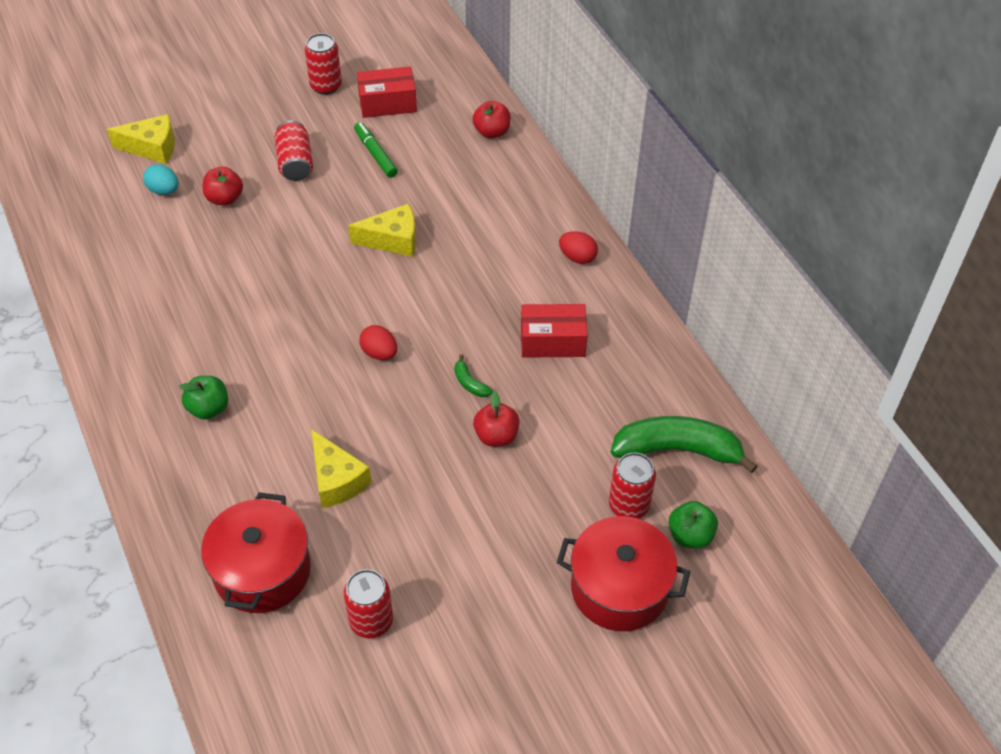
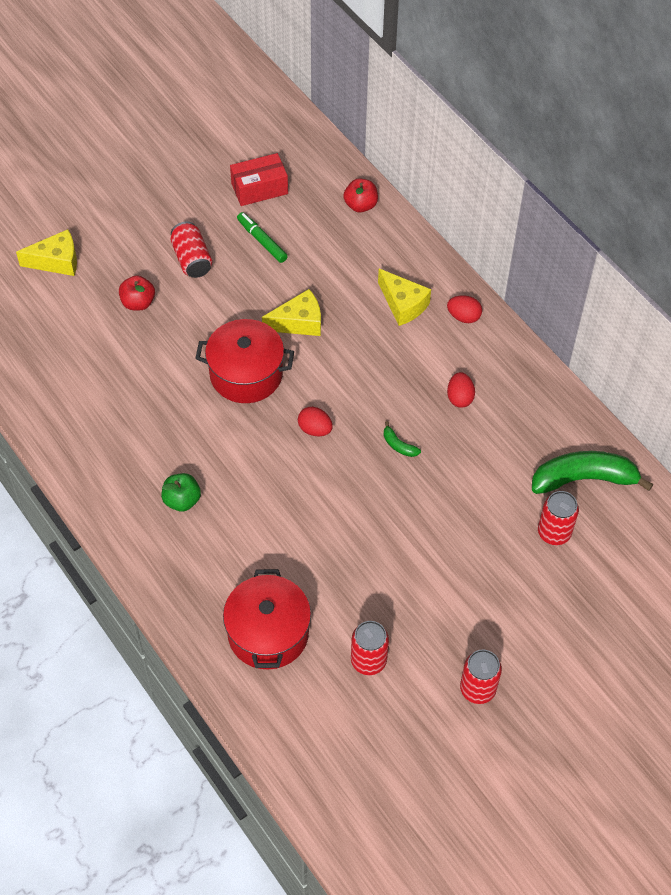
camera: 10 degrees left, 5 degrees up
turquoise egg [143,164,179,195] -> none
red can [305,33,342,95] -> red can moved to [460,649,502,704]
yellow cheese [311,429,372,508] -> yellow cheese moved to [378,269,431,326]
red apple [473,391,519,447] -> none
red box [521,304,588,358] -> red egg [447,372,475,408]
red pot [557,516,690,631] -> red pot moved to [195,319,294,403]
green apple [669,501,718,549] -> none

